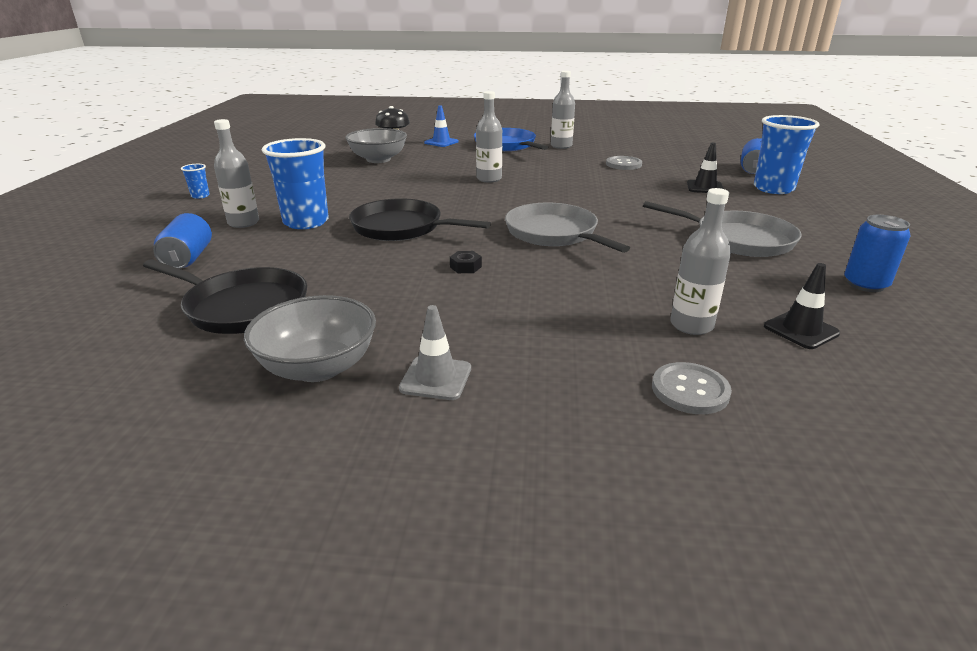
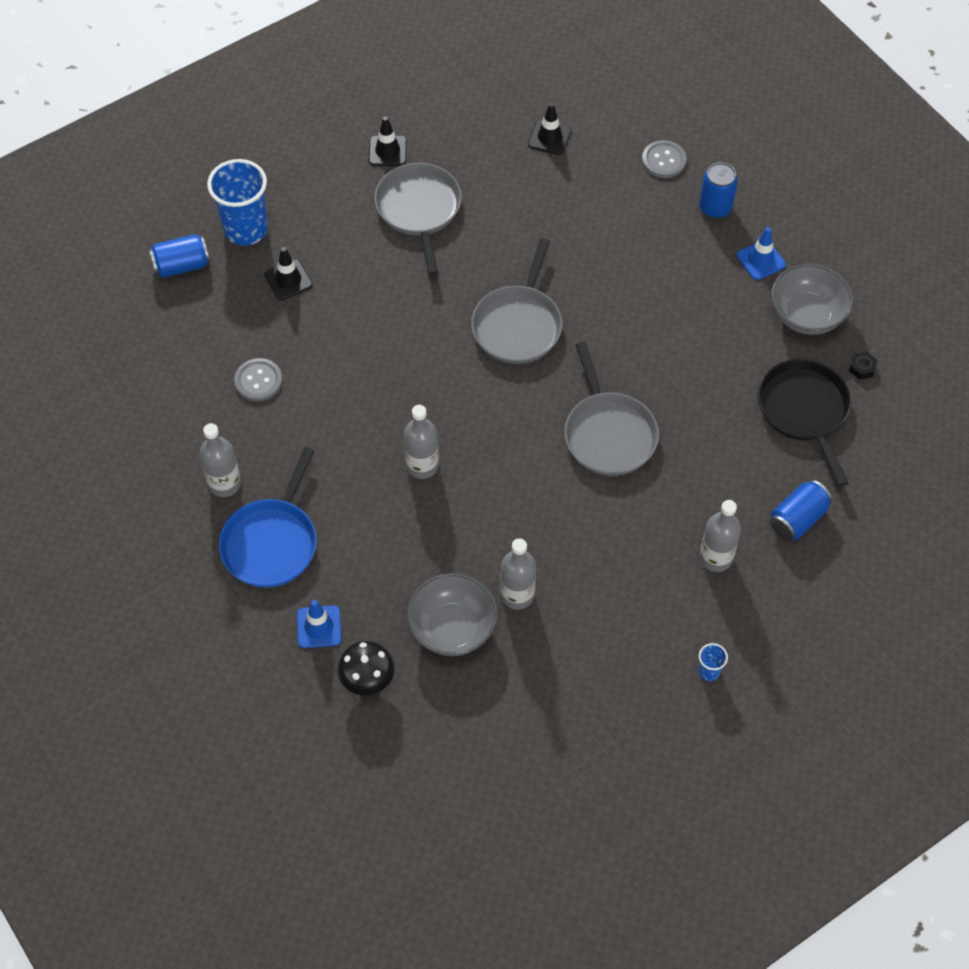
camera: 130 degrees left, 30 degrees up
blue cup [262,138,329,229] -> none
black pan [349,198,491,241] -> grey pan [564,342,659,476]
grey traffic cone [399,305,471,400] -> blue traffic cone [737,227,786,280]
black nut [450,251,482,273] -> black nut moved to [849,352,878,380]
grey bottle [670,188,731,335] -> grey bottle moved to [500,538,536,610]
blue can [844,215,911,292] -> blue can moved to [699,162,738,218]
none -> black traffic cone [369,116,407,166]

